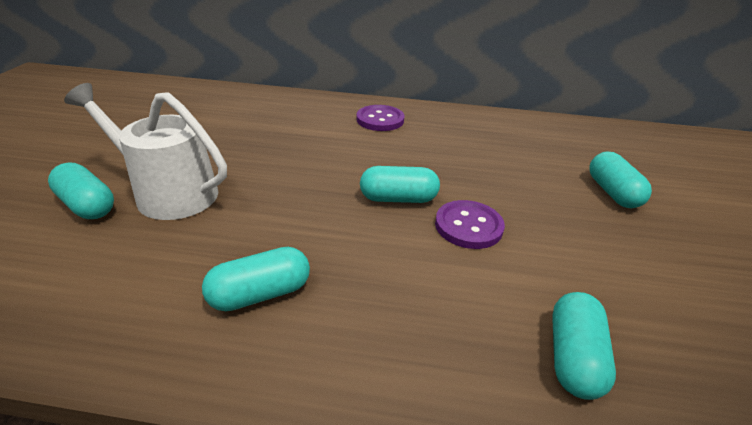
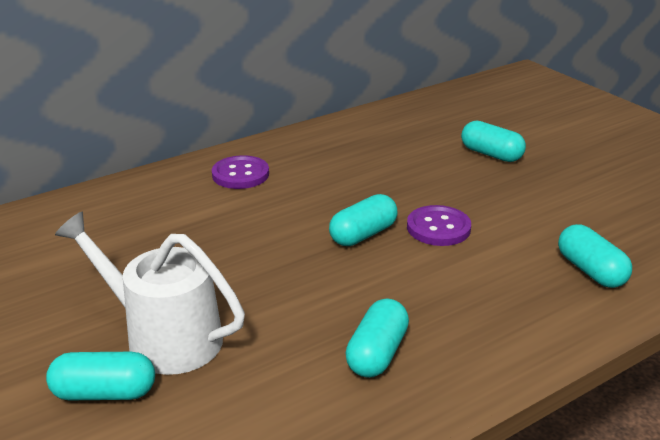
camera: 40 degrees left, 5 degrees down
white watering can [64,83,227,220] -> white watering can turned 45 degrees clockwise [55,212,245,375]

